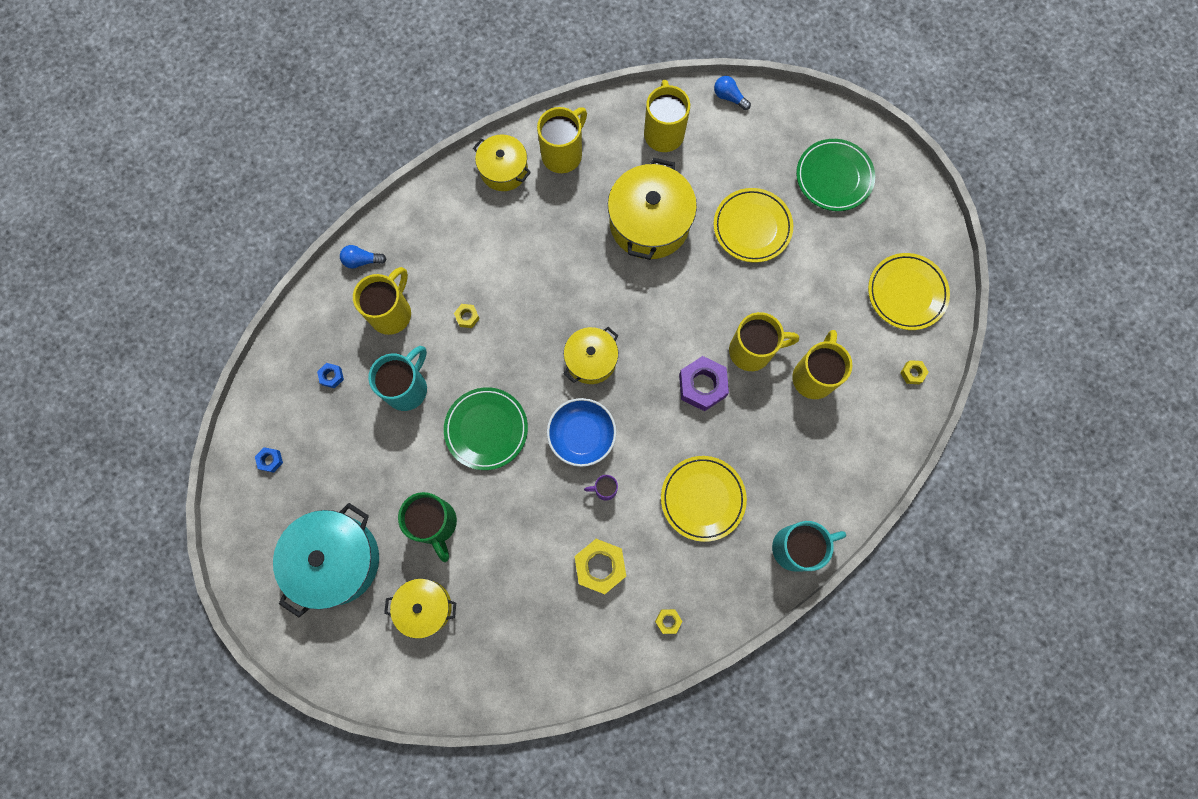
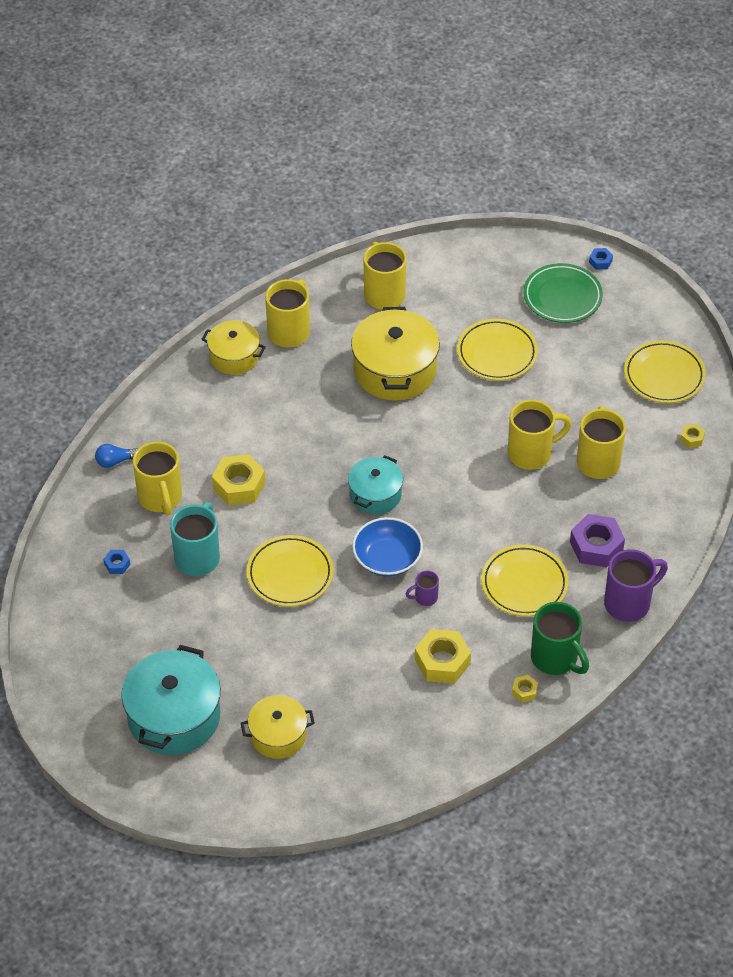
camera: 15 degrees left, 25 degrees down
blue nut [255,447,283,473] -> blue nut moved to [589,248,613,270]
yellow mug [353,267,411,335] -> yellow mug turned 150 degrees clockwise [133,441,182,516]
green mug [398,492,457,562] -> green mug moved to [531,602,589,675]
green plate [444,387,528,470] -> yellow plate [247,535,334,607]
yellow nut [454,304,480,328] -> yellow nut [212,454,265,505], size x2.07
yellow pot [564,327,618,384] -> turquoise pot [348,455,403,515]
purple nut [679,356,729,411] -> purple nut moved to [570,514,625,567]
blue light bulb [714,76,751,110] -> none
turquoise mug [772,521,846,572] -> purple mug [604,549,668,622]

